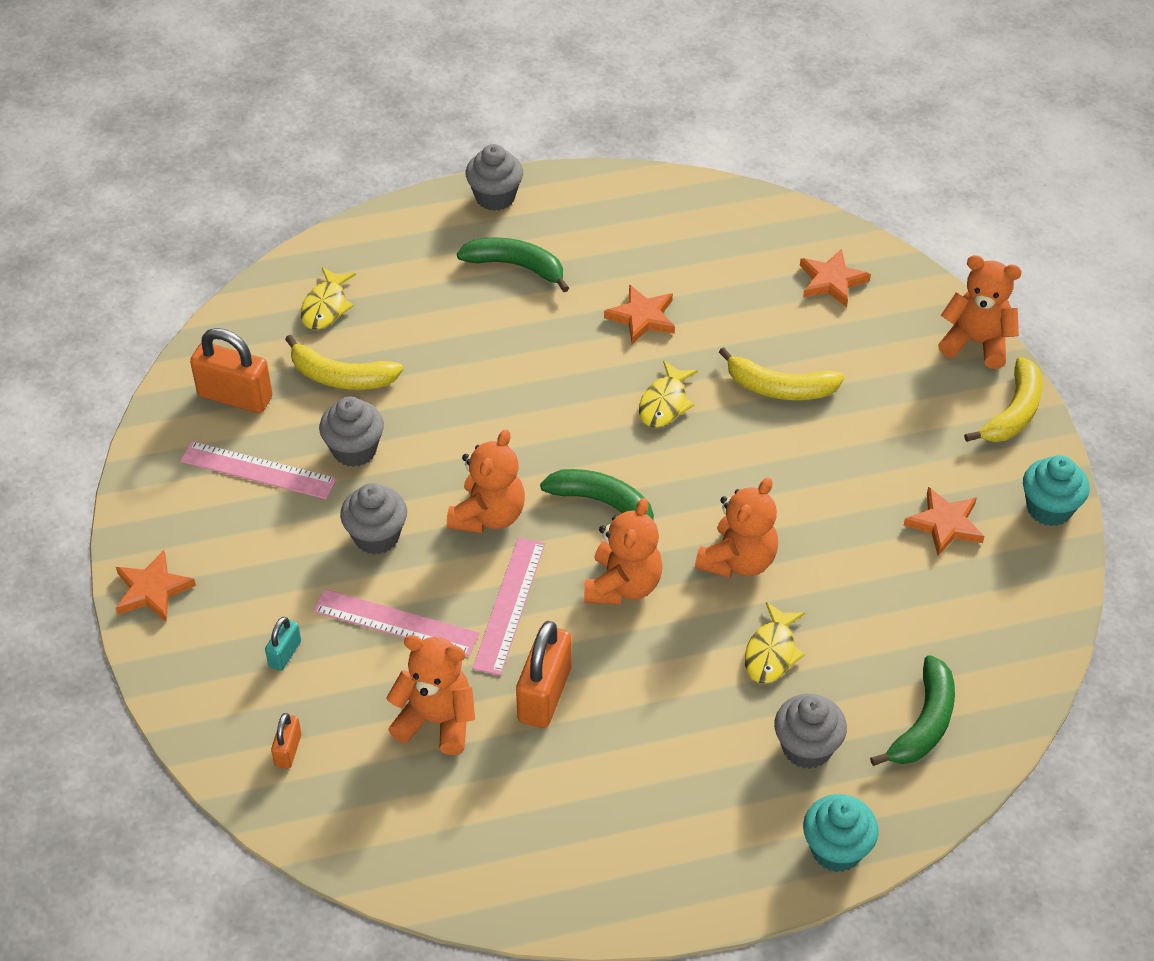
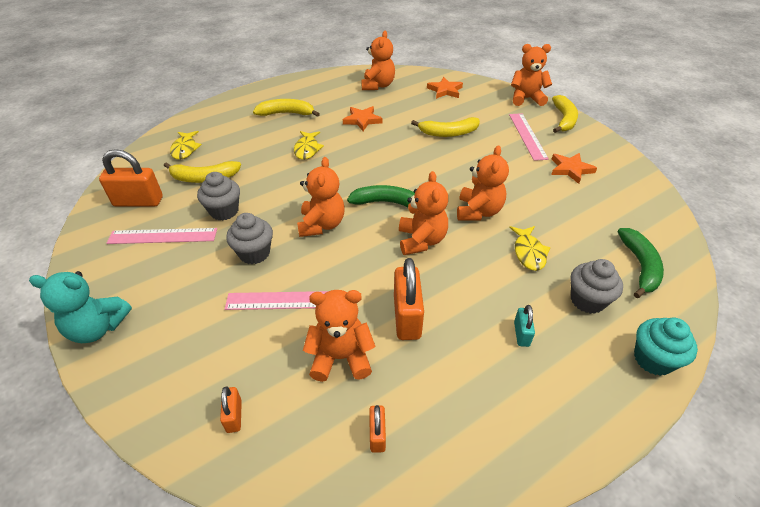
camera: 20 degrees left, 5 degrees down
orange star [116,550,196,622] -> turquoise teddy bear [29,271,132,343]
turquoise padlock [265,617,301,671] -> turquoise padlock moved to [514,305,535,347]
green banana [457,237,569,292] -> yellow banana [253,99,320,117]
grey cupcake [466,144,523,211] -> none
pink ruler [472,537,545,675] -> pink ruler moved to [509,113,549,161]
yellow fish [639,360,698,428] -> yellow fish moved to [294,131,324,160]
turquoise cupcake [1023,455,1090,526] -> none
none -> orange teddy bear [361,31,395,90]
none -> orange padlock [369,405,386,453]

